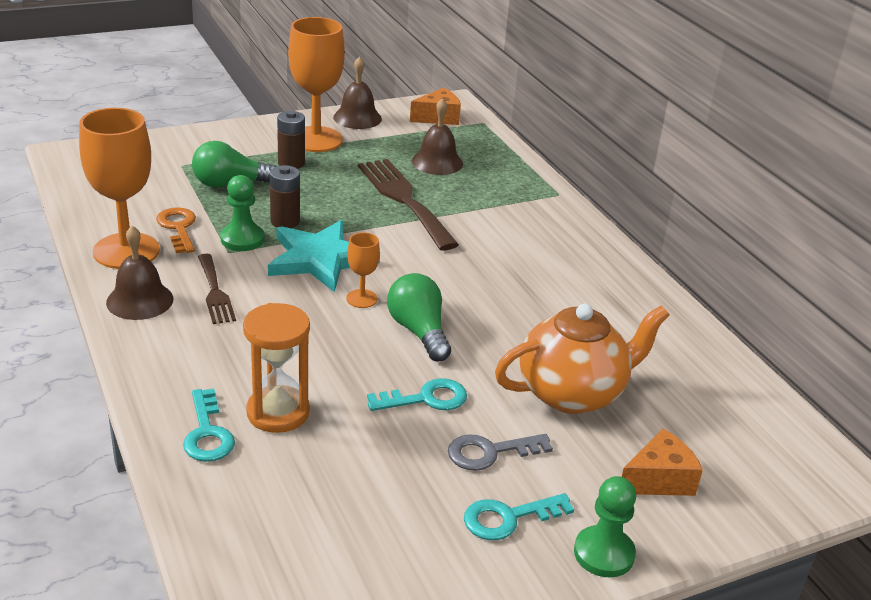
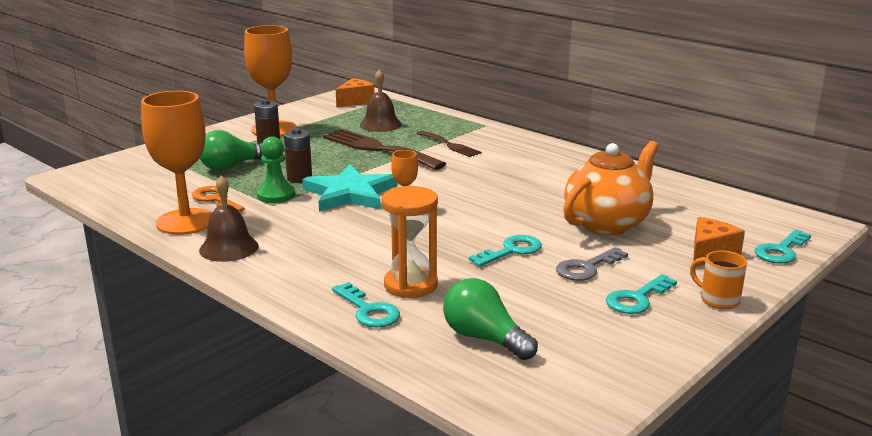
camera: 20 degrees left, 10 degrees down
brown fork [198,254,236,324] -> brown fork moved to [417,131,482,157]
brown bell [333,56,382,129] -> none
green light bulb [387,273,451,361] -> green light bulb moved to [443,278,538,360]
green pawn [574,476,636,578] -> orange mug [690,251,747,309]
none -> turquoise key [755,230,811,264]

